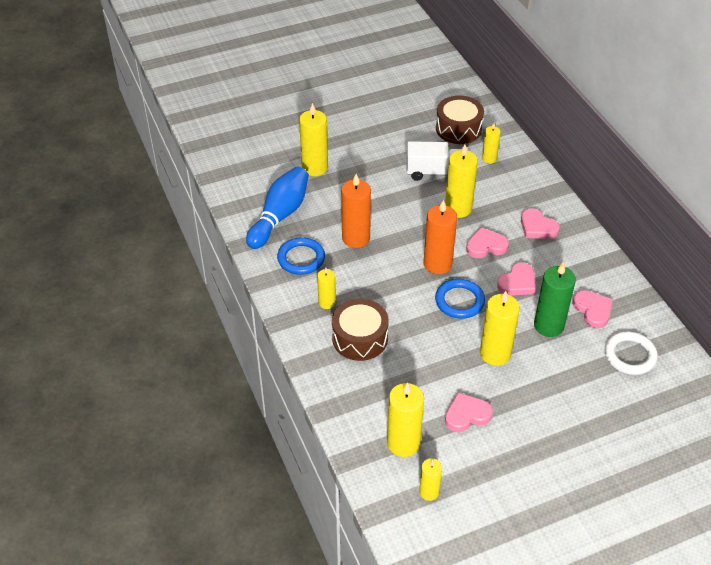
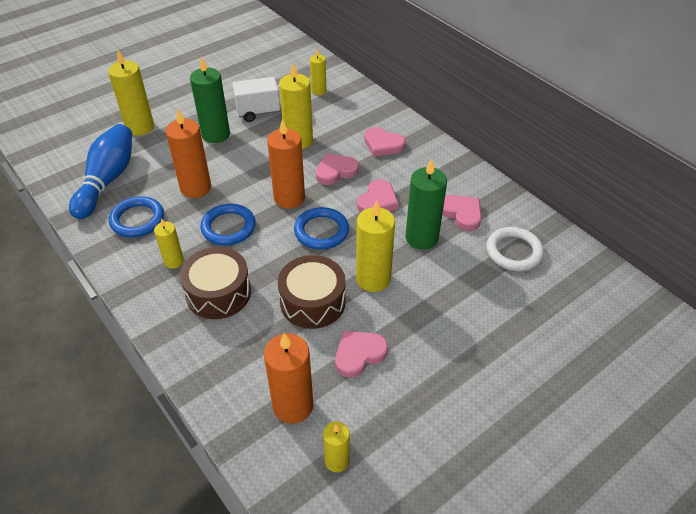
camera: 15 degrees left, 0 degrees up
yellow candle [387,382,424,457] -> orange candle [264,333,314,424]
brown drum [436,96,484,144] -> brown drum moved to [278,255,346,329]
none -> green candle [190,56,230,143]
none -> blue ring [200,204,256,245]

